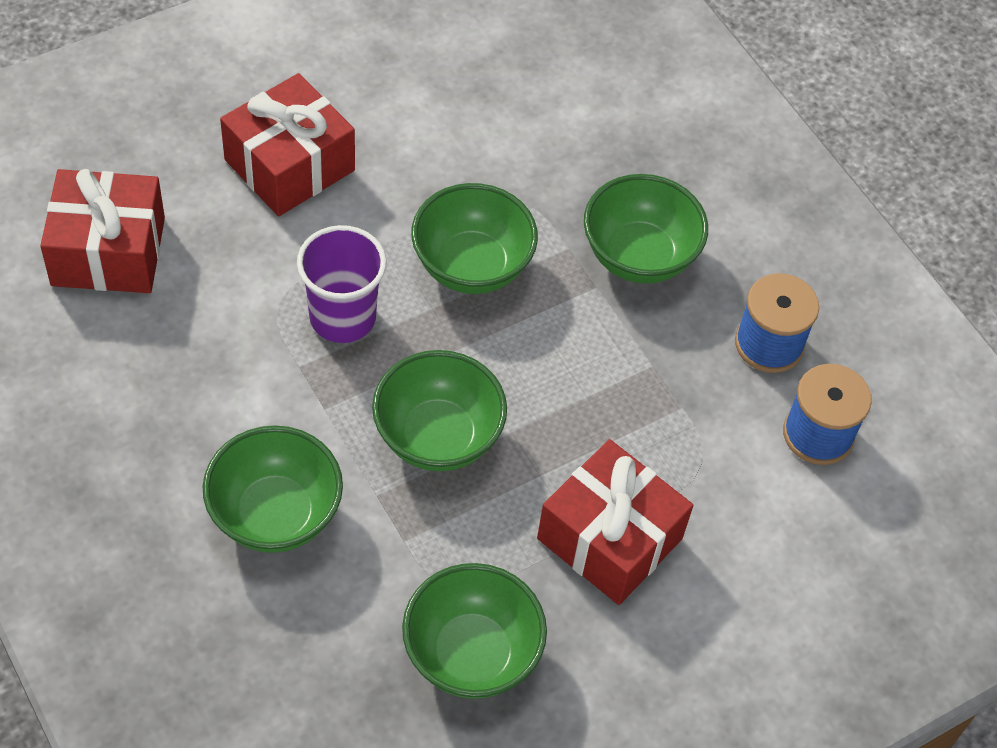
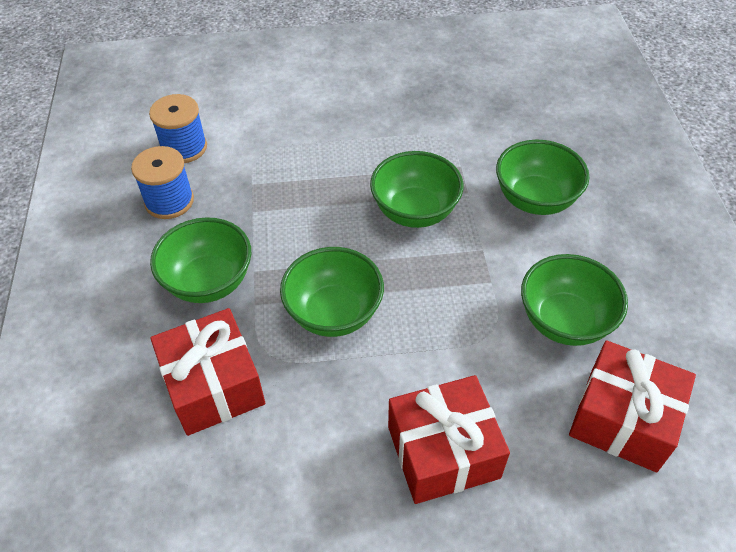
camera: 150 degrees left, 5 degrees down
purple cup [297,225,386,343] -> none
green bowl [402,563,547,699] -> green bowl moved to [521,254,628,346]
red gift [537,439,693,605] -> red gift moved to [150,308,265,436]

